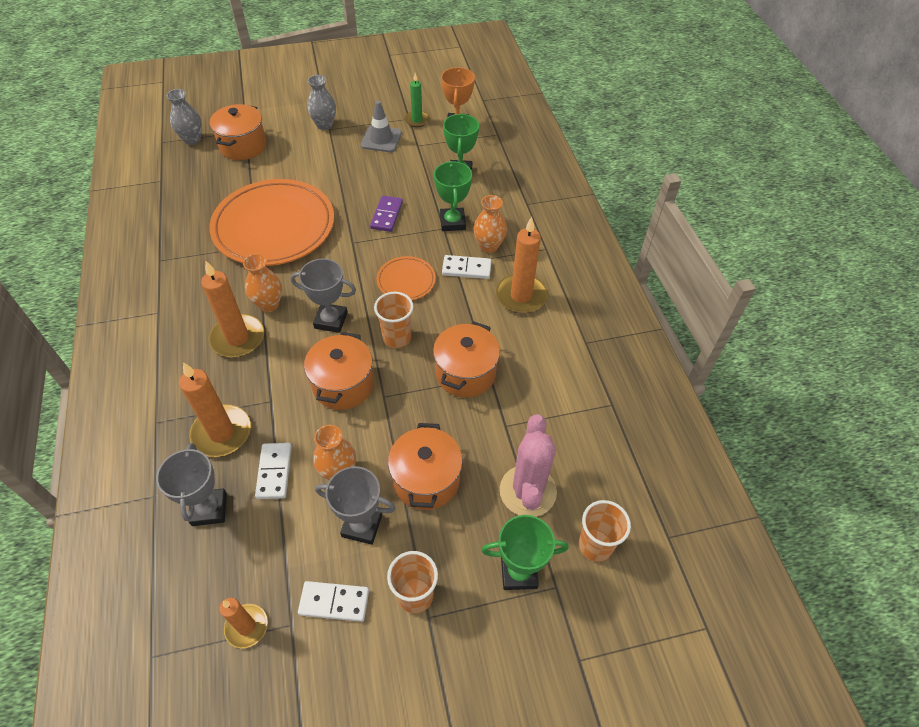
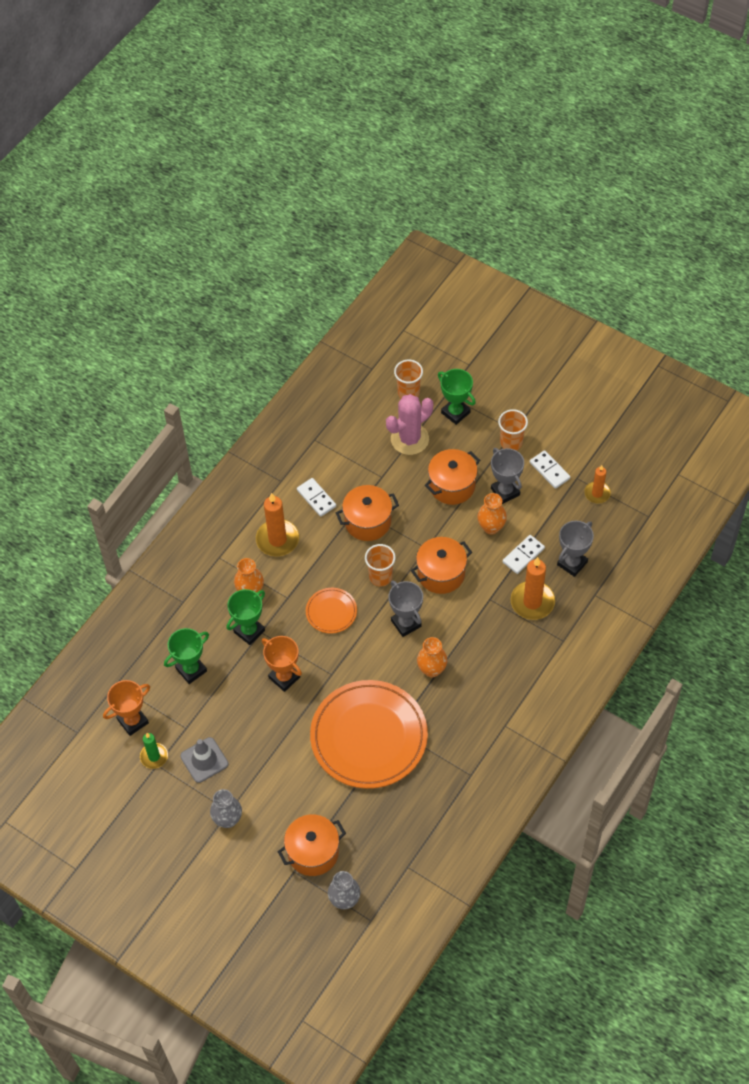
camera: 130 degrees left, 5 degrees up
orange candle [201,261,264,357] -> none
purple domino [370,196,403,232] -> orange trophy [262,636,302,692]
white domino [442,255,492,279] -> white domino moved to [297,478,336,517]

